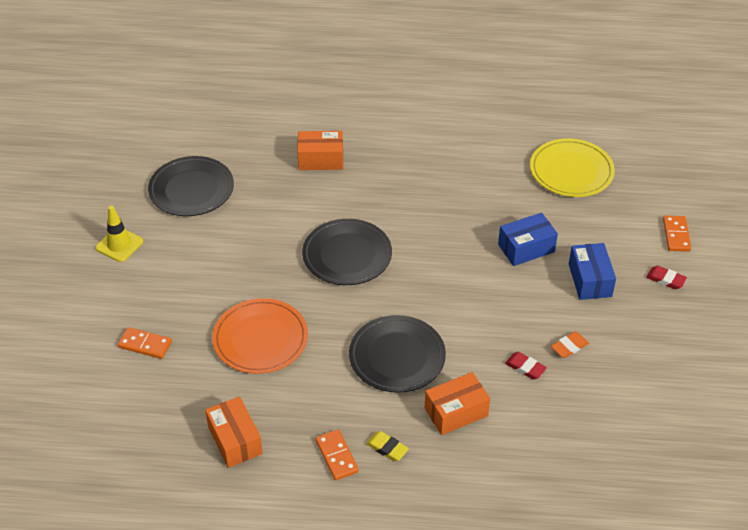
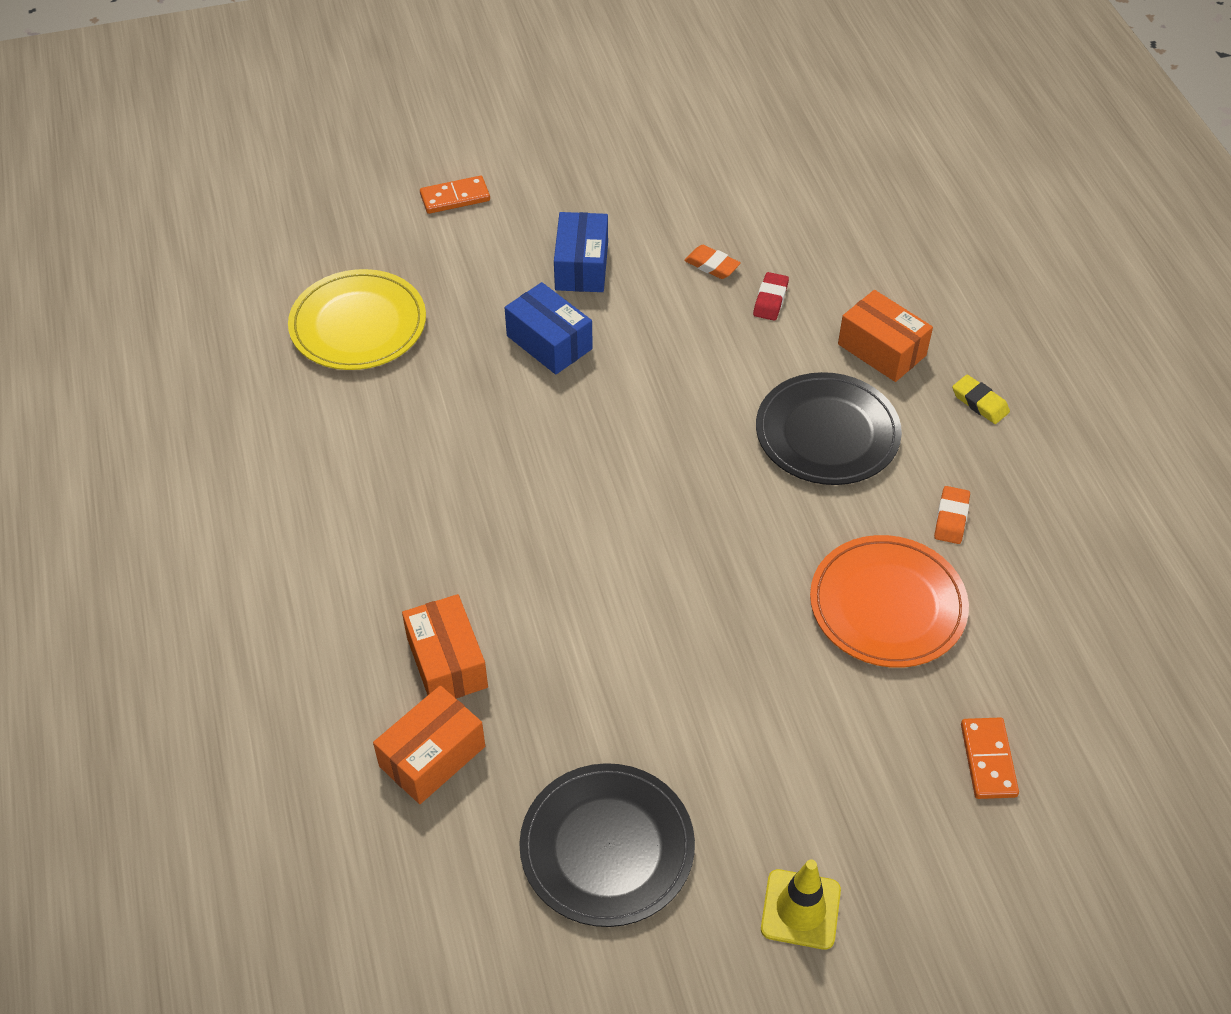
camera: 110 degrees left, 5 degrees up
orange box [205,396,263,468] -> orange box moved to [373,685,485,804]
black plate [302,219,392,285] -> none
orange domino [315,429,359,481] -> none
yellow eraser [366,431,409,461] -> yellow eraser turned 60 degrees counterclockwise [952,375,1010,424]
blue box [569,243,616,300] -> blue box turned 60 degrees counterclockwise [554,212,608,292]
red eraser [646,266,687,289] -> none
none -> orange eraser [934,486,970,544]

